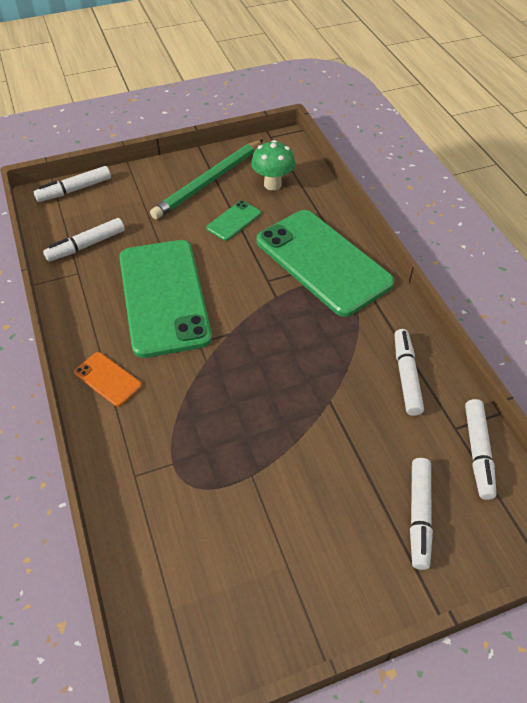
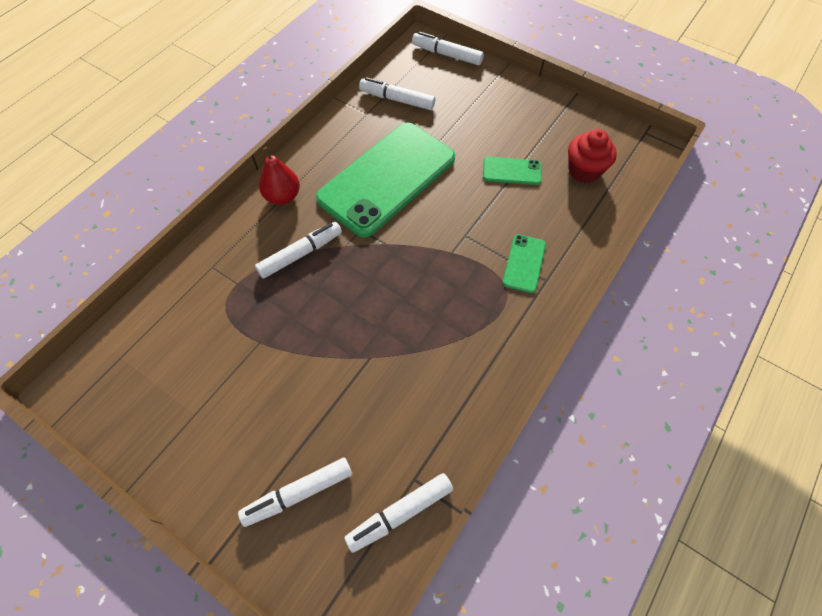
camera: 55 degrees right, 10 degrees up
orange phone [74,352,142,407] -> red pear [259,147,300,205]
green pencil [150,140,263,219] -> none
green mushroom [251,140,295,191] -> red cupcake [568,129,617,183]
green phone [256,210,394,317] -> green phone [503,234,546,293], size x0.42
white marker [395,329,424,416] -> white marker moved to [255,222,342,279]

